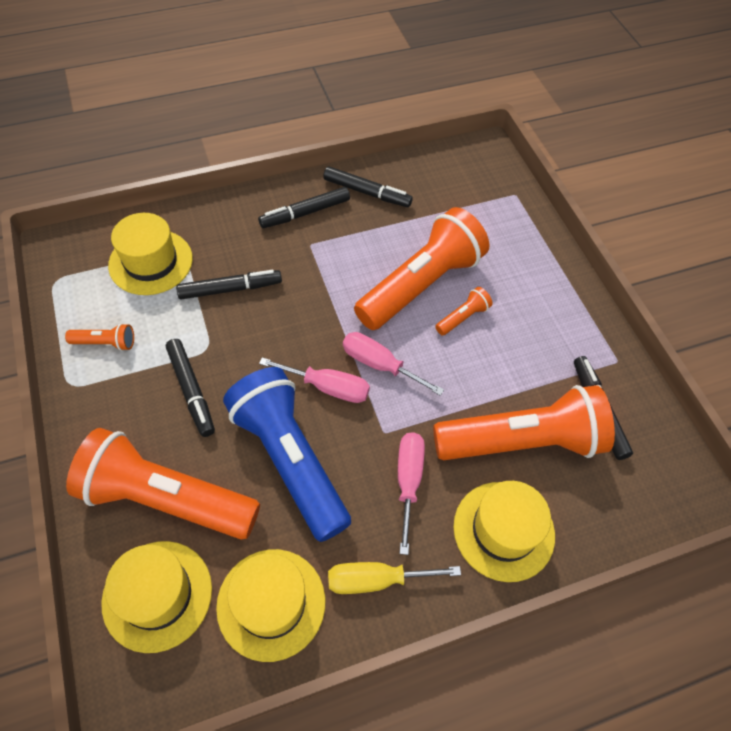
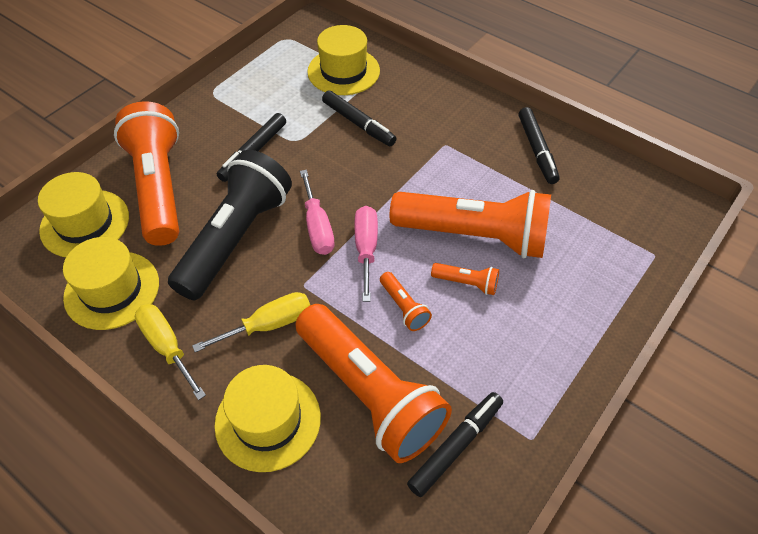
camera: 60 degrees right, 5 degrees down
orange flashlight [65,323,134,351] -> orange flashlight moved to [380,272,432,331]
blue flashlight [223,367,351,542] -> black flashlight [168,150,292,300]
black marker [258,187,350,228] -> none
pink screwdriver [398,432,425,555] -> yellow screwdriver [192,292,310,352]

